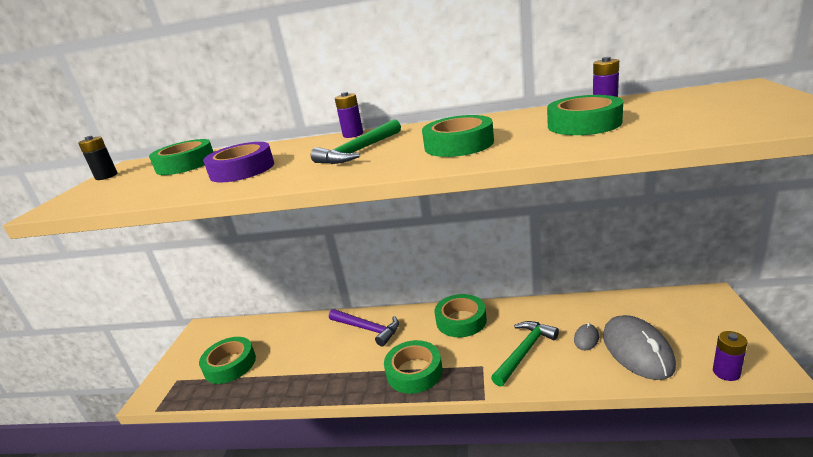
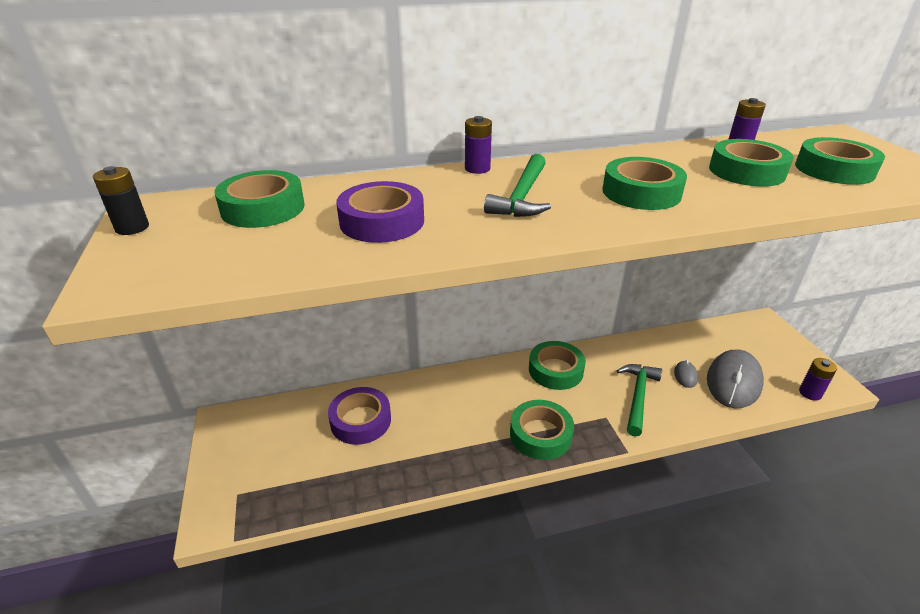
camera: 25 degrees left, 10 degrees up
green tape [199,337,256,384] -> green tape moved to [795,137,885,185]
purple hammer [329,309,399,347] -> none
grey mouse [603,315,676,380] -> grey mouse turned 60 degrees clockwise [707,349,764,409]
none -> purple tape [328,387,391,445]

